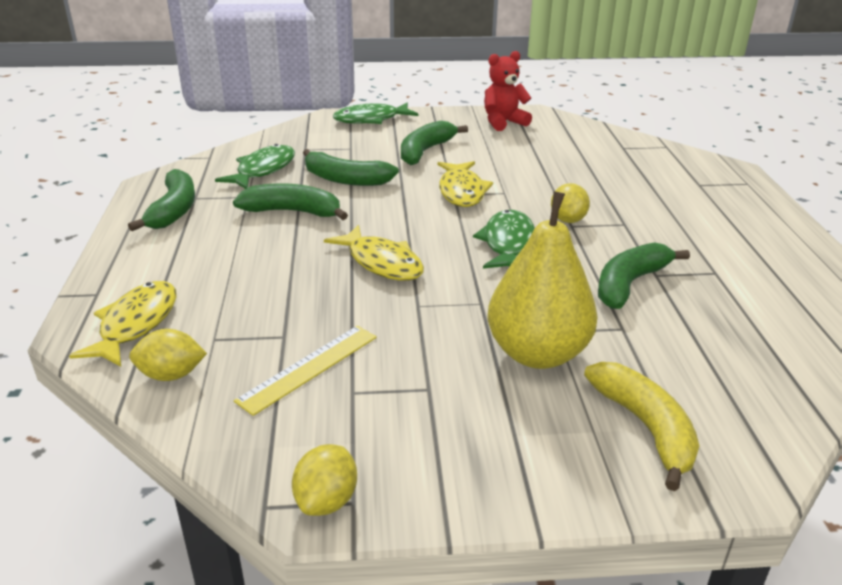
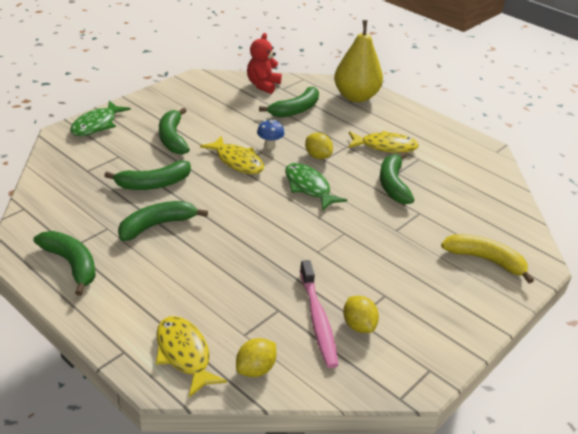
camera: 45 degrees left, 5 degrees up
green fish [215,144,295,189] -> none
yellow ruler [234,326,377,416] -> pink toothbrush [300,260,338,368]
yellow lemon [292,444,357,516] -> yellow lemon moved to [343,296,379,333]
yellow fish [324,225,424,281] -> yellow fish moved to [348,130,419,153]
red teddy bear [484,51,532,131] -> red teddy bear moved to [247,33,282,94]
yellow pear [488,191,598,369] -> yellow pear moved to [334,20,383,102]
none -> blue mushroom [257,120,284,150]
none -> green banana [259,87,319,118]

